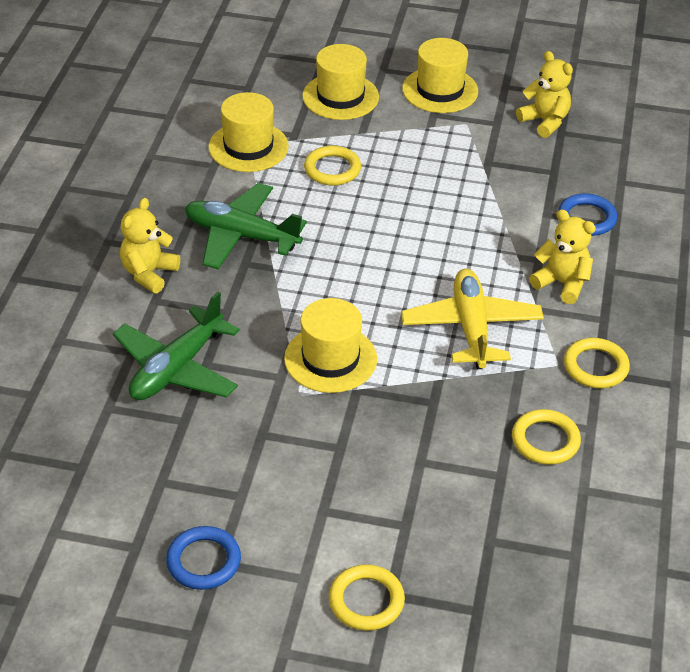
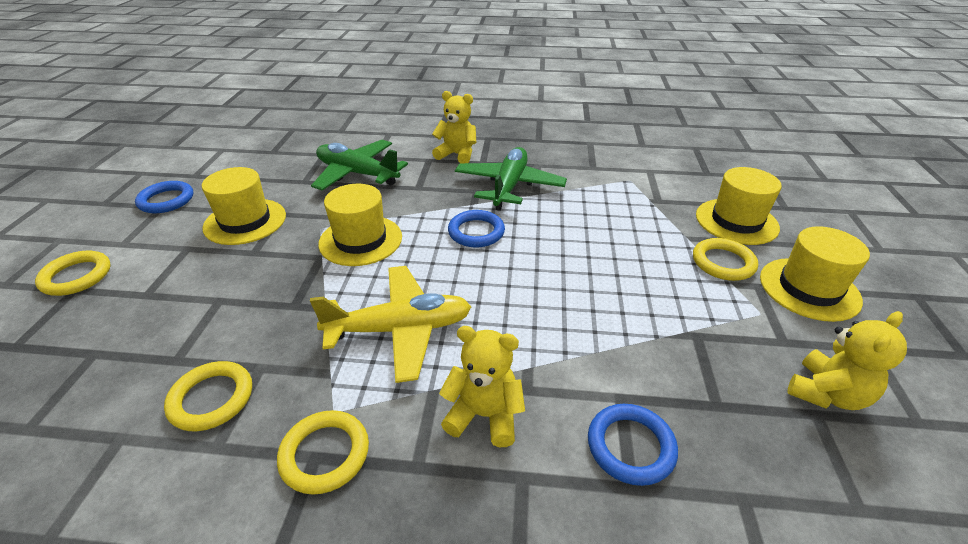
camera: 85 degrees right, 5 degrees down
yellow hat [208,92,289,172] -> yellow hat moved to [202,167,286,245]
yellow ring [304,146,361,186] -> yellow ring moved to [693,238,758,281]
yellow teddy bear [529,209,596,304] -> yellow teddy bear turned 105 degrees counterclockwise [439,326,525,447]
none -> blue ring [448,210,505,248]

